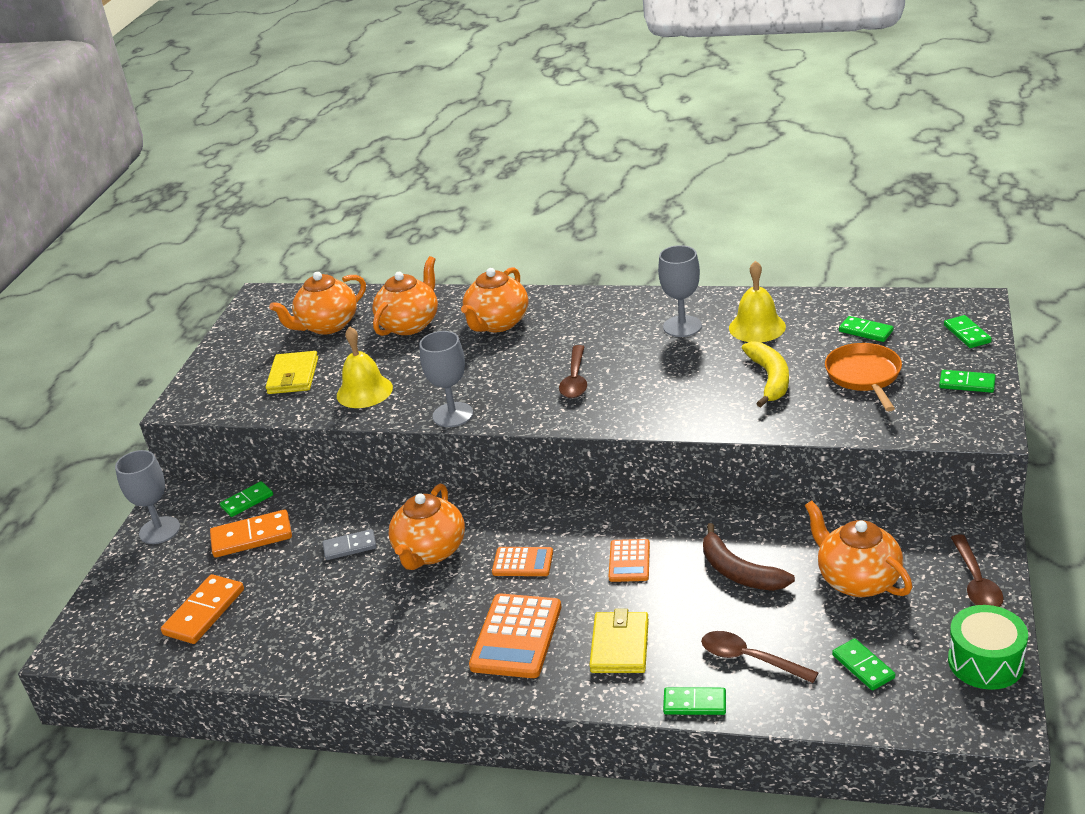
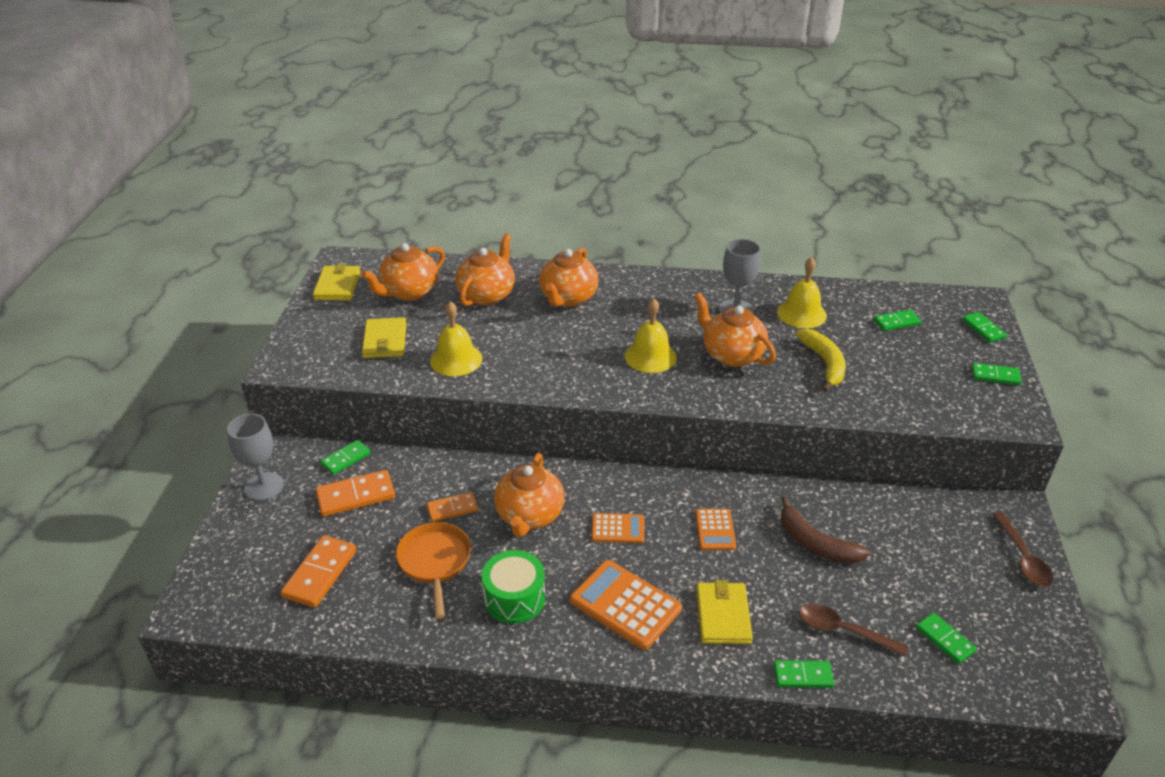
camera: 10 degrees left, 5 degrees up
grey domino [323,529,377,560] -> orange domino [426,492,478,522]
grey goblet [419,331,473,427] -> none
orange calculator [469,593,561,678] -> orange calculator turned 120 degrees clockwise [570,560,682,650]
brown spoon [559,345,587,398] -> yellow bell [625,298,677,373]
orange teapot [804,500,912,597] -> orange teapot moved to [694,292,776,367]
orange pan [825,343,902,411] -> orange pan moved to [396,522,471,619]
green domino [839,316,894,342] -> green domino turned 45 degrees counterclockwise [874,310,921,331]
green drum [948,605,1028,690] -> green drum moved to [482,550,545,624]
none -> yellow wallet [313,264,361,300]

